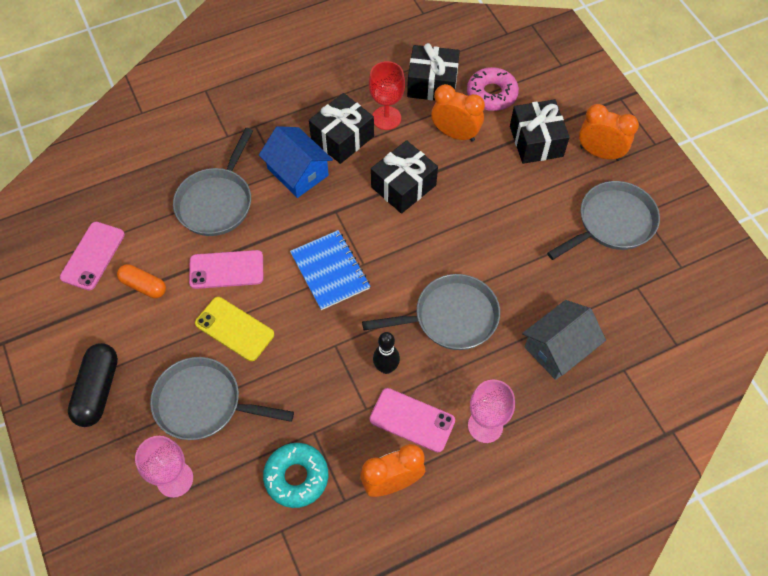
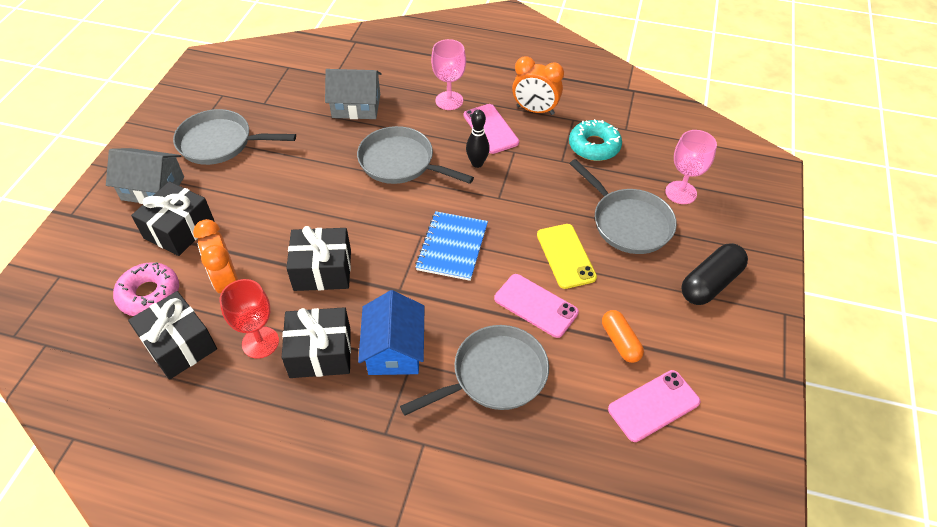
camera: 140 degrees left, 10 degrees down
orange clock [579,104,639,161] -> grey house [106,148,184,204]

